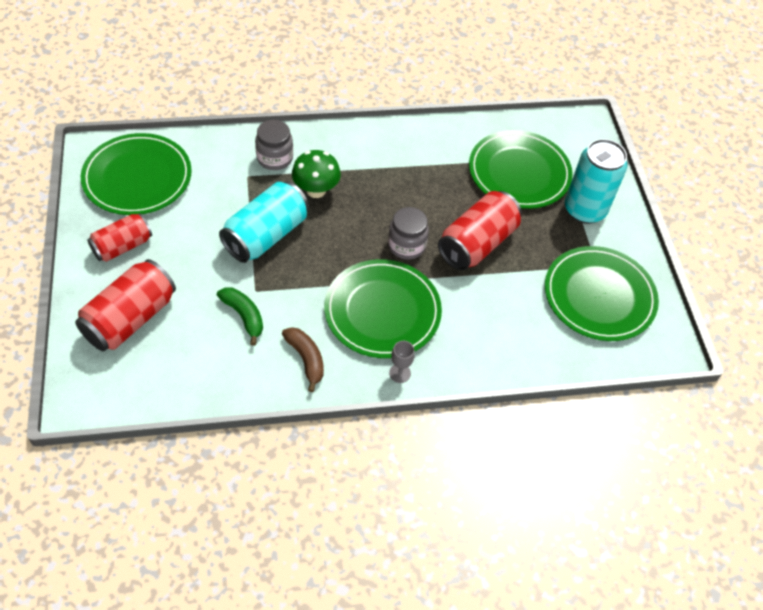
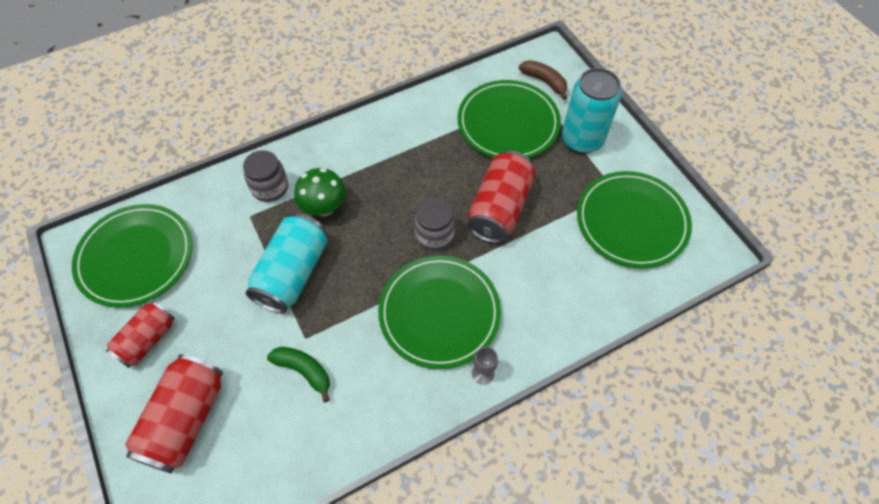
camera: 15 degrees left, 5 degrees up
brown banana [282,327,324,392] -> brown banana moved to [519,60,567,100]

